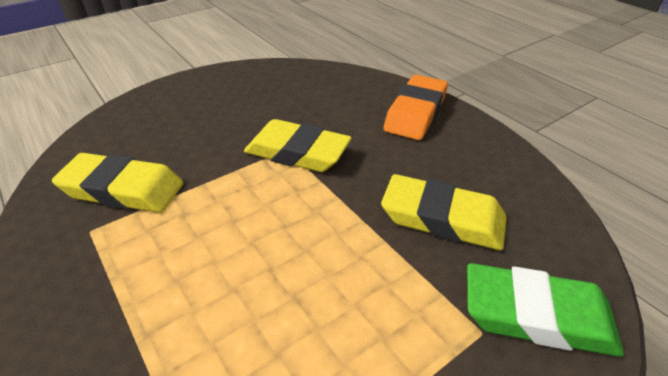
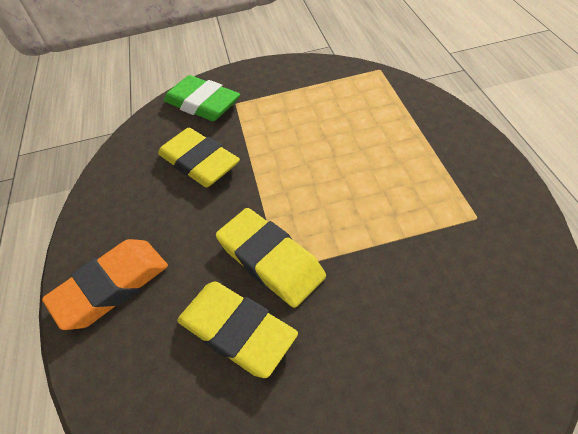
camera: 150 degrees left, 10 degrees up
yellow eraser [52,153,183,213] -> yellow eraser moved to [177,282,298,378]

